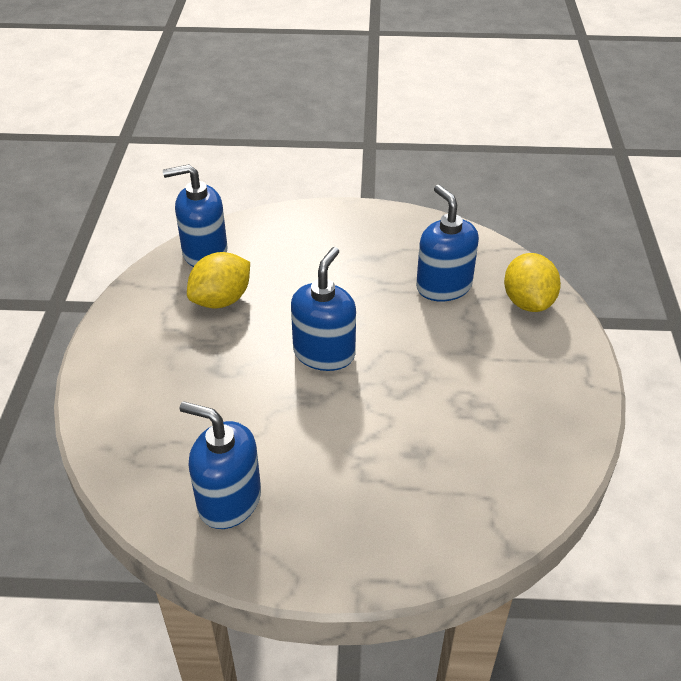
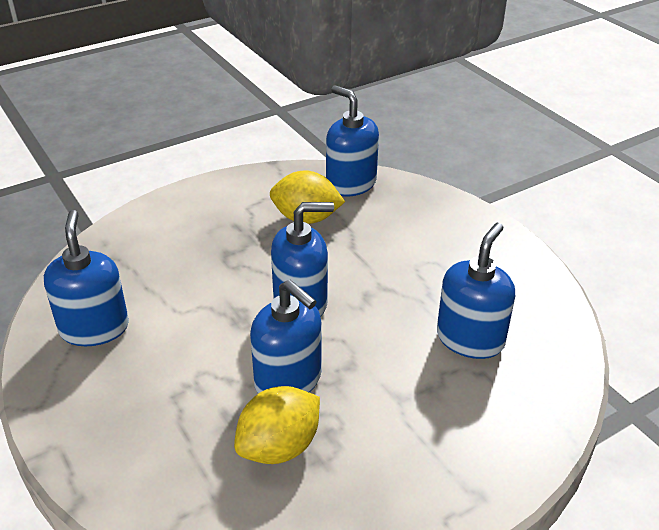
camera: 55 degrees right, 5 degrees down
yellow lemon [504,253,561,312] -> yellow lemon moved to [234,386,320,464]
none -> blue soap dispenser [250,280,322,394]

